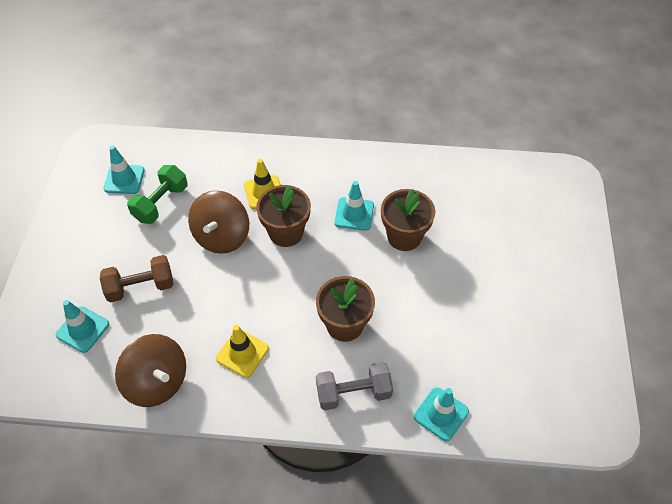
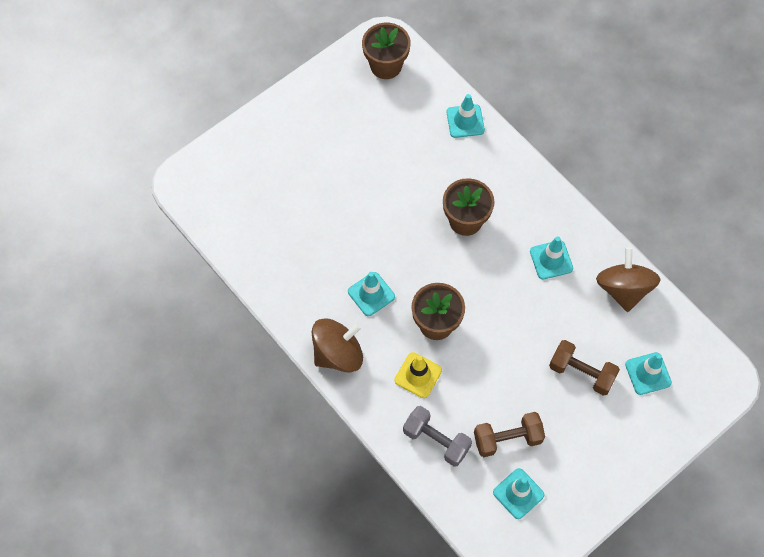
camera: 135 degrees left, 10 degrees up
green dumbbell [127,165,188,224] -> brown dumbbell [474,412,545,457]
brown spinning top [188,190,249,254] -> brown spinning top moved to [312,318,363,373]
yellow traffic cone [216,325,269,378] -> turquoise traffic cone [530,237,573,280]
grey dumbbell [316,362,393,410] -> grey dumbbell moved to [403,406,472,467]
brown flower pot [381,189,435,251] -> brown flower pot moved to [362,23,411,79]

